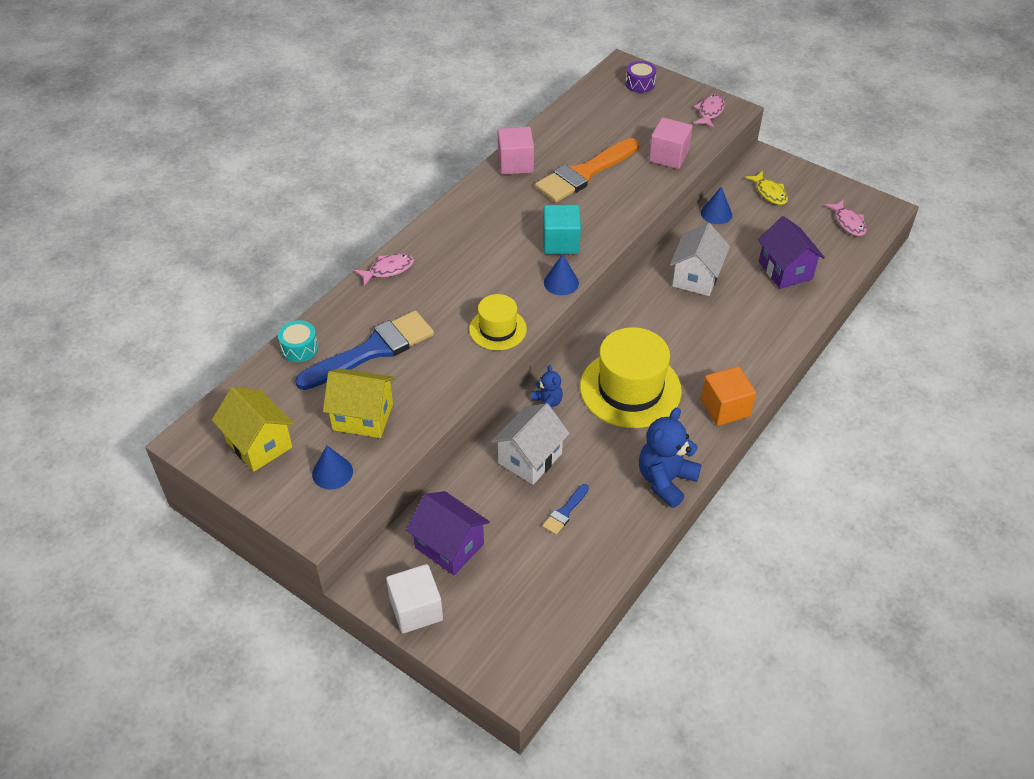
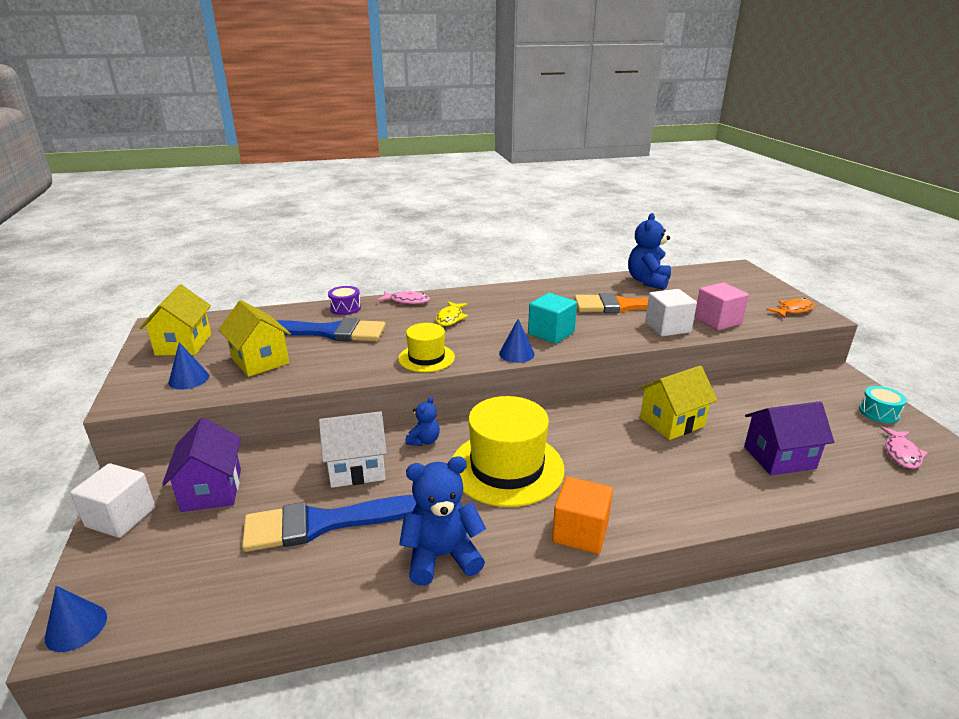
camera: 40 degrees right, 20 degrees down
turquoise drum [278,320,318,362] -> turquoise drum moved to [859,386,907,423]
pink cube [498,127,534,175] -> none
blue brush [542,484,589,535] -> blue brush [242,495,417,552], size x2.29
purple drum [625,61,656,93] -> purple drum moved to [328,286,361,315]
white house [670,223,730,296] -> yellow house [638,366,718,440]
pink fish [693,94,725,128] -> orange fish [766,298,815,318]
blue cone [701,187,732,224] -> blue cone moved to [45,586,107,652]
yellow fish [745,171,788,205] -> yellow fish moved to [436,301,468,326]
purple house [758,216,825,289] -> purple house turned 60 degrees clockwise [744,401,834,475]
none -> blue teddy bear [628,213,671,290]
none -> white cube [645,289,697,336]

